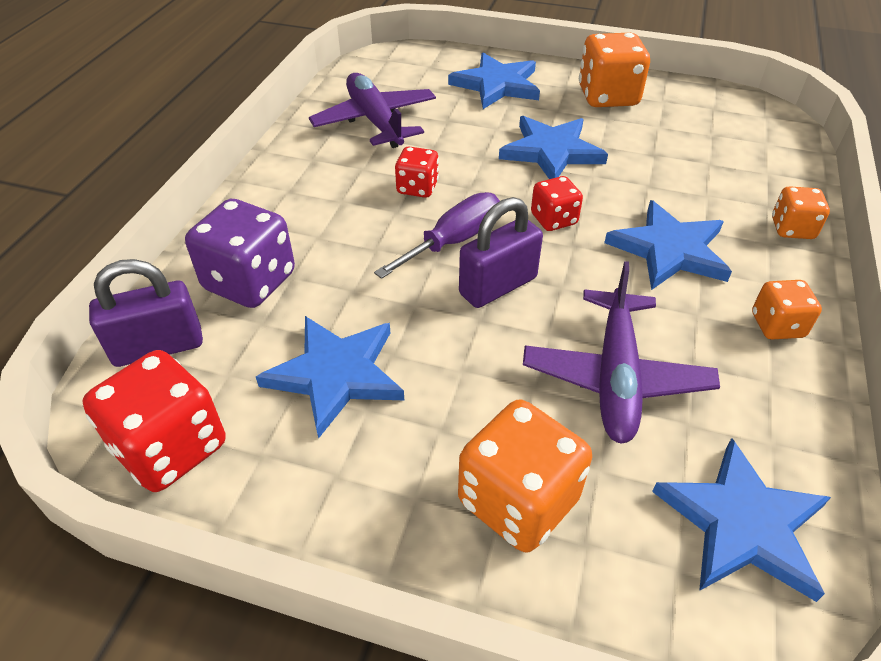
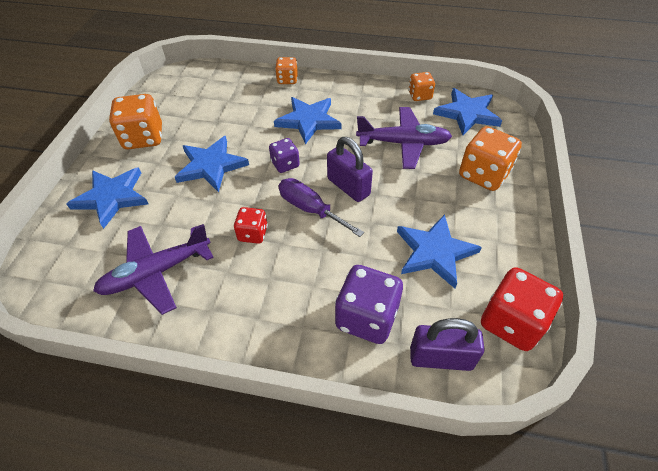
camera: 95 degrees left, 5 degrees up
purple padlock [89,259,203,367] -> purple padlock turned 60 degrees counterclockwise [410,318,485,371]
red dice [531,176,583,231] -> purple dice [269,138,300,173]
orange dice [752,280,822,340] -> orange dice moved to [409,72,435,101]

